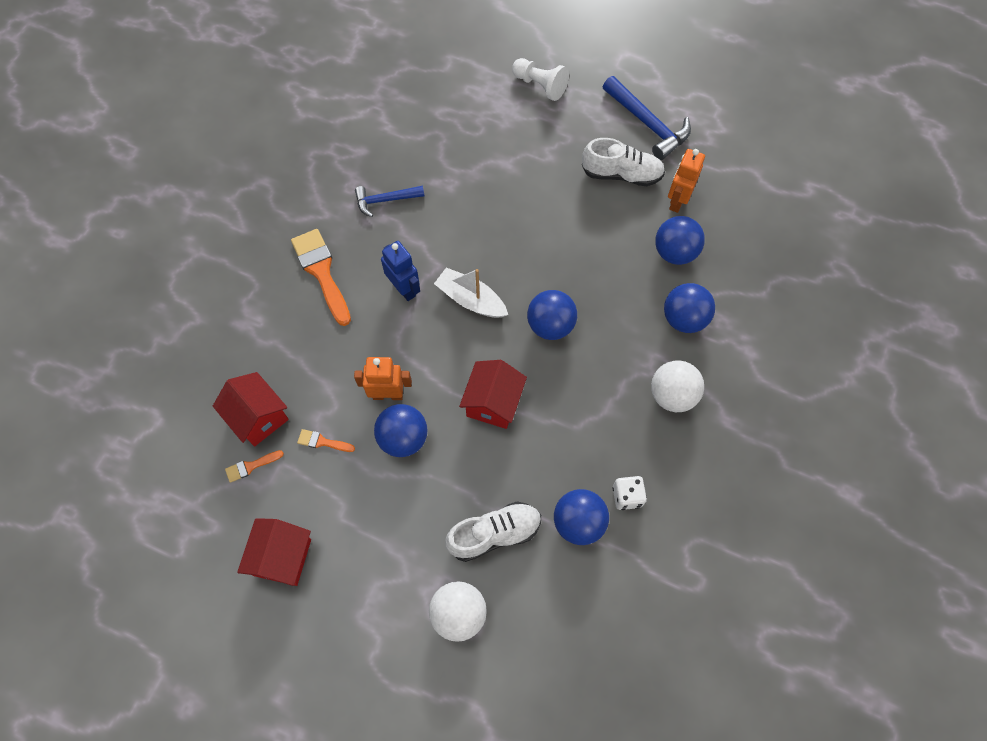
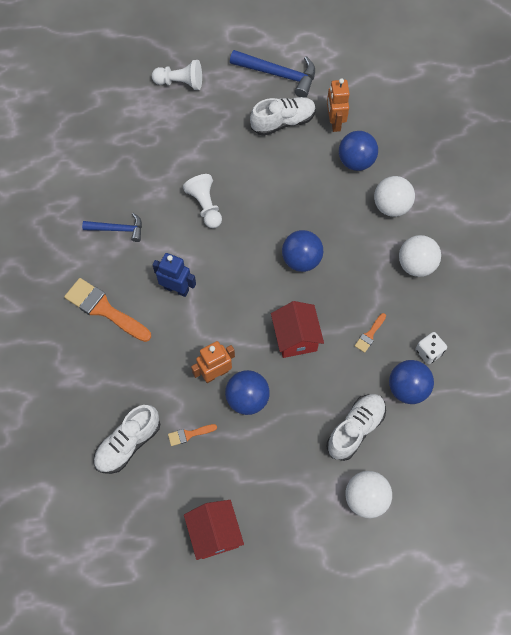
camera: 30 degrees left, 0 degrees up
red house [213,372,289,447] -> white shoe [93,405,160,474]
orange brush [225,450,284,483] -> orange brush moved to [355,313,386,353]
blue hammer [355,185,424,217] -> blue hammer turned 135 degrees counterclockwise [82,213,142,242]
white boat [434,268,508,318] -> none
blue ball [664,283,715,333] -> white ball [374,176,415,217]
none -> white pawn [183,174,222,228]

